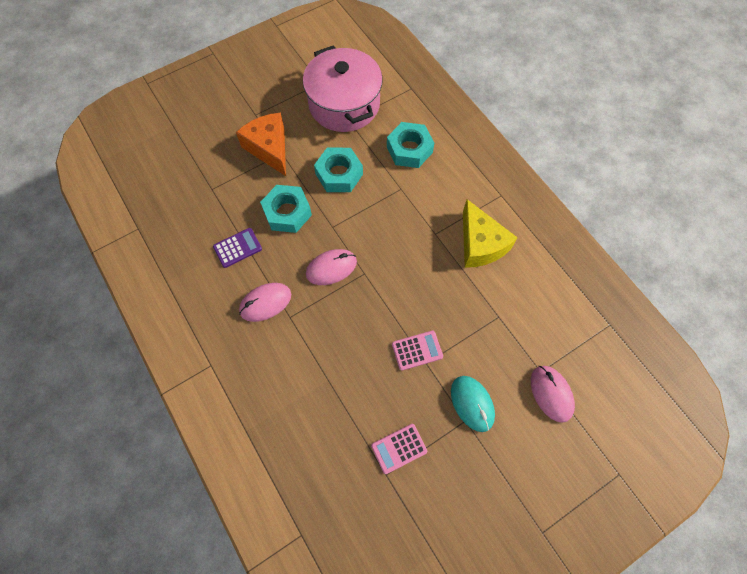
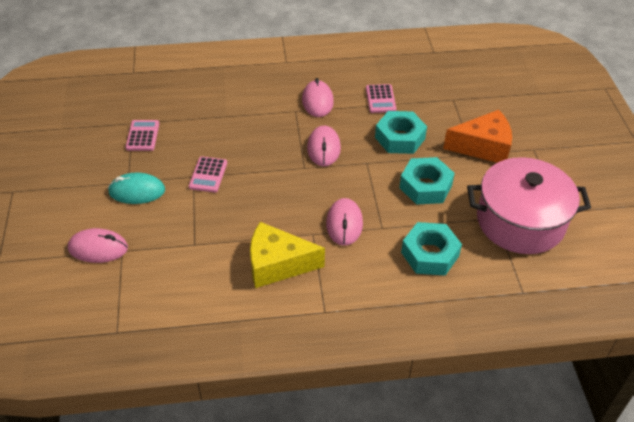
camera: 115 degrees right, 20 degrees down
purple calculator [213,228,262,268] -> pink calculator [366,84,396,113]
none -> pink mouse [326,198,363,246]

